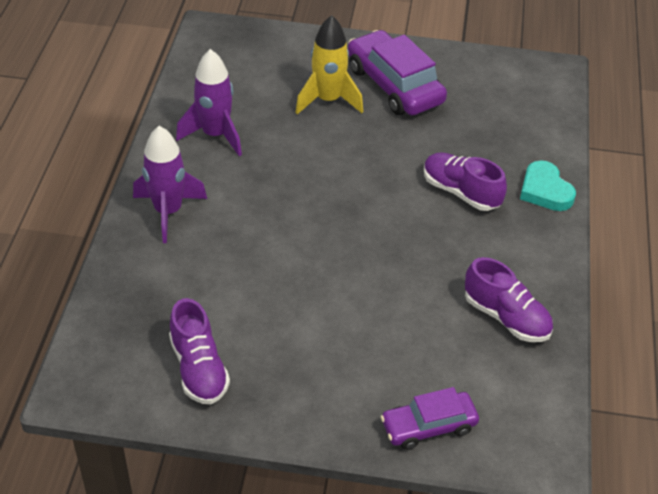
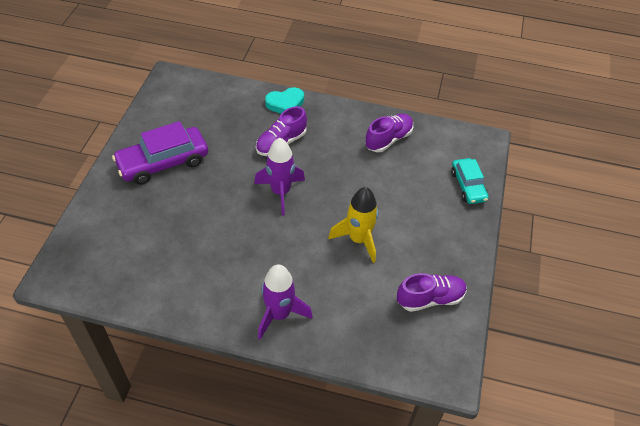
camera: 85 degrees left, 5 degrees up
purple rocket [176,49,242,156] -> purple rocket moved to [254,138,305,215]
yellow rocket [295,15,363,114] -> yellow rocket moved to [328,187,378,263]
purple car [380,387,479,450] -> turquoise car [451,158,489,204]

